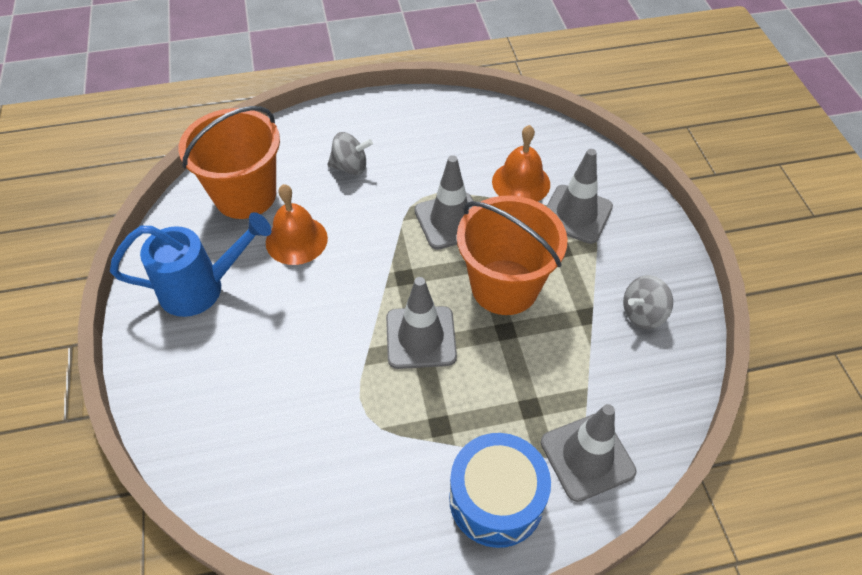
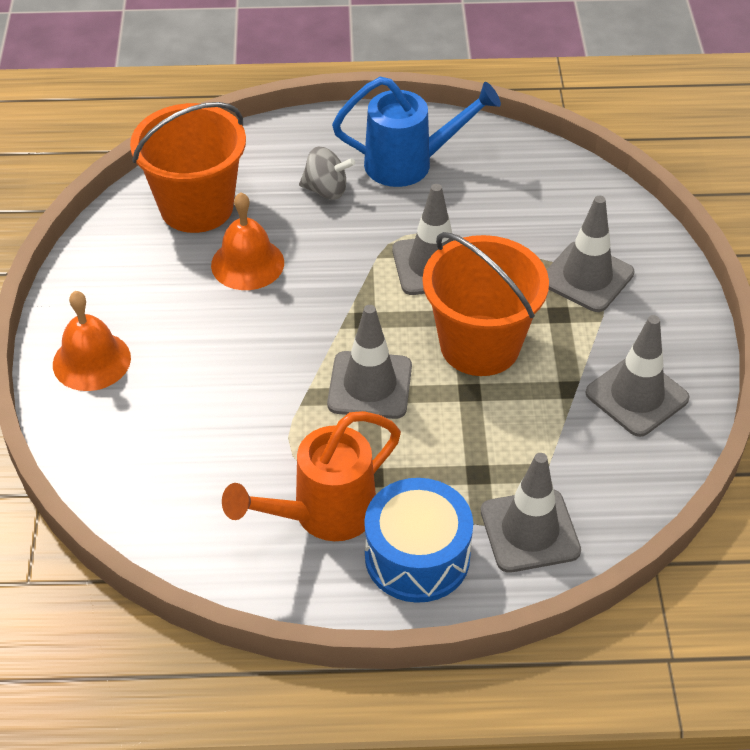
camera: 10 degrees right, 5 degrees down
blue watering can [110,212,271,317] -> blue watering can moved to [332,77,501,187]
orange bell [492,125,550,202] -> orange bell moved to [53,291,131,391]
grey spinning top [623,275,673,329] -> grey traffic cone [586,315,690,437]
none -> orange watering can [222,411,401,541]

